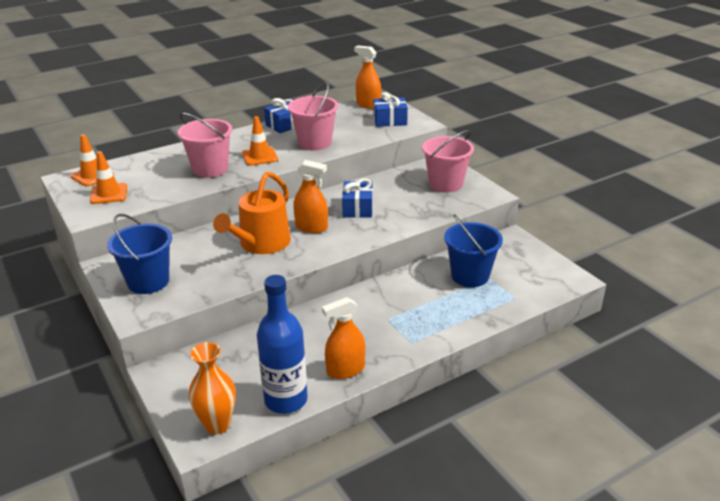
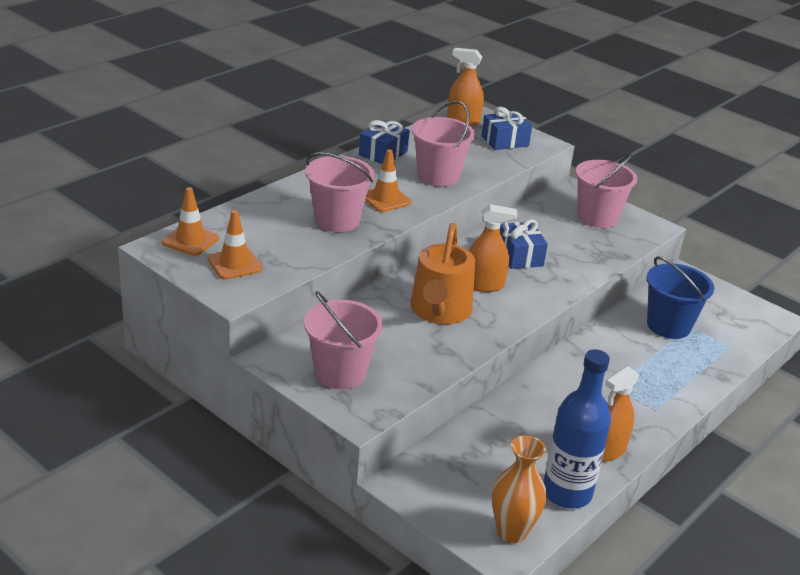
camera: 20 degrees left, 0 degrees up
blue bucket [107,214,172,294] -> pink bucket [304,291,383,389]

